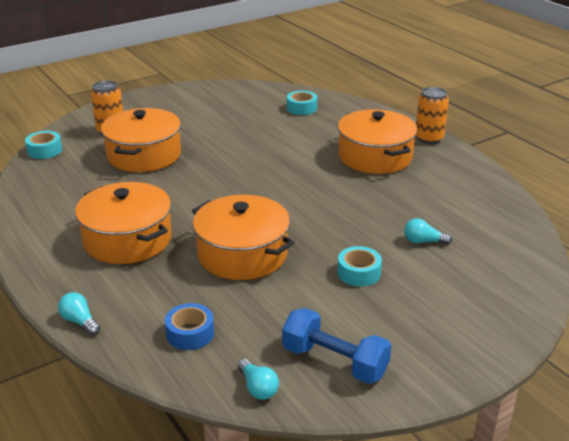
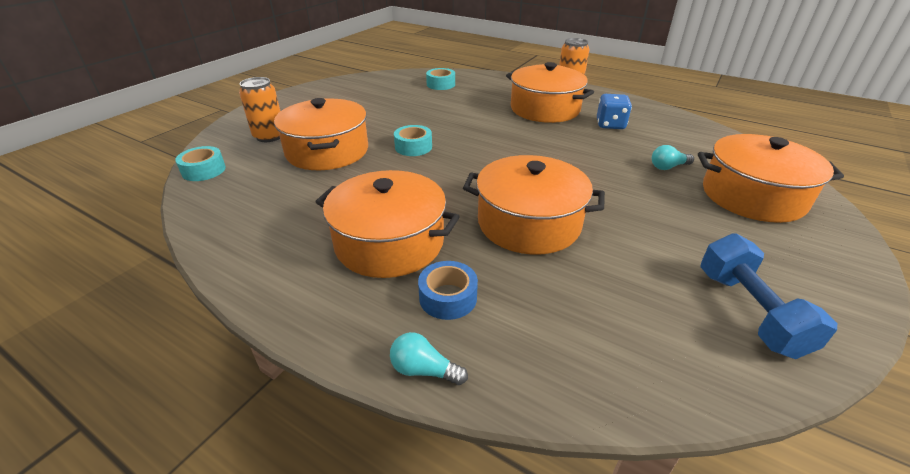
camera: 25 degrees left, 5 degrees up
blue tape [165,303,214,350] -> blue tape moved to [418,261,478,320]
turquoise light bulb [238,359,279,400] -> none
blue dumbbell [282,308,392,384] -> blue dumbbell turned 75 degrees clockwise [700,234,837,359]
turquoise tape [338,246,382,287] -> turquoise tape moved to [394,125,432,156]
none -> blue dice [597,94,632,129]
none -> orange pot [698,134,844,223]

